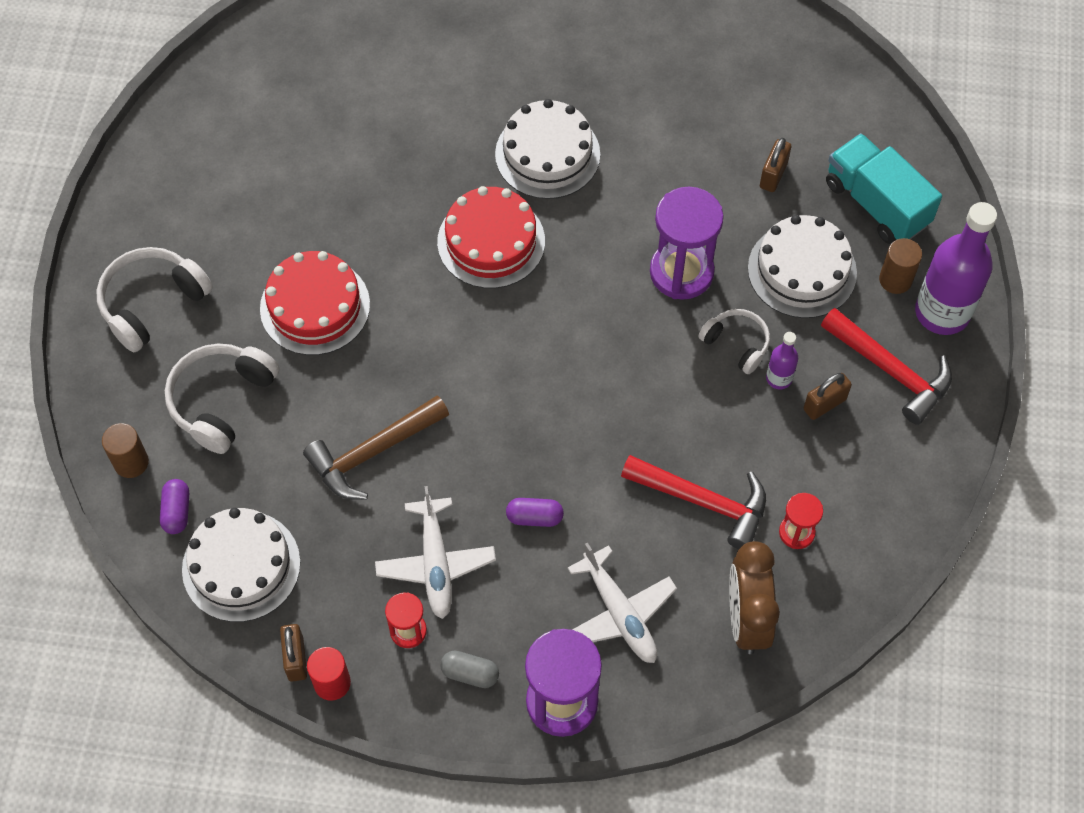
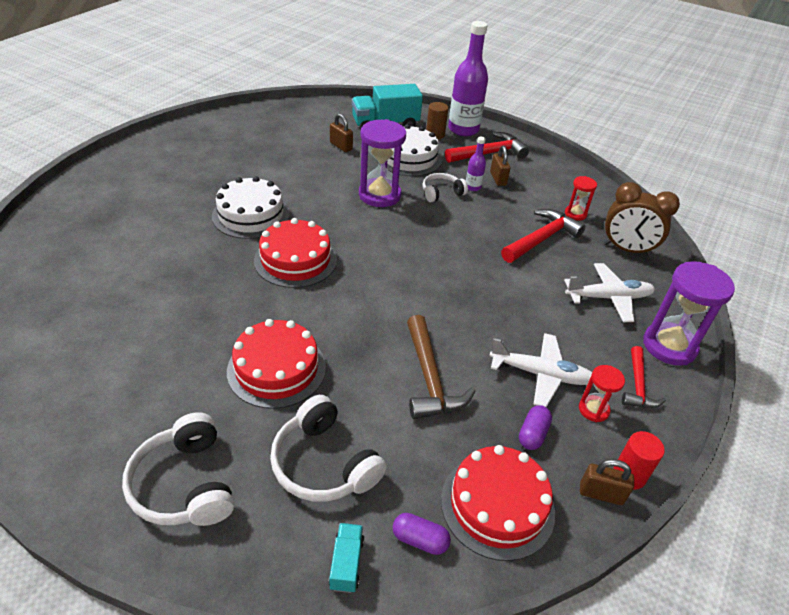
camera: 70 degrees left, 20 degrees down
brown cylinder [102,423,149,478] -> turquoise truck [328,523,365,593]
white cake [182,508,300,622] -> red cake [441,445,555,561]
grey capsule [440,650,499,688] -> red hammer [622,346,666,408]
purple capsule [506,498,564,527] -> purple capsule moved to [519,405,552,450]

